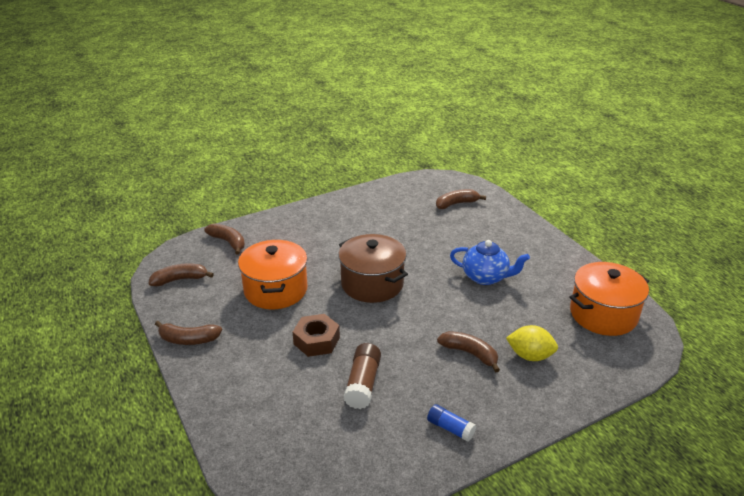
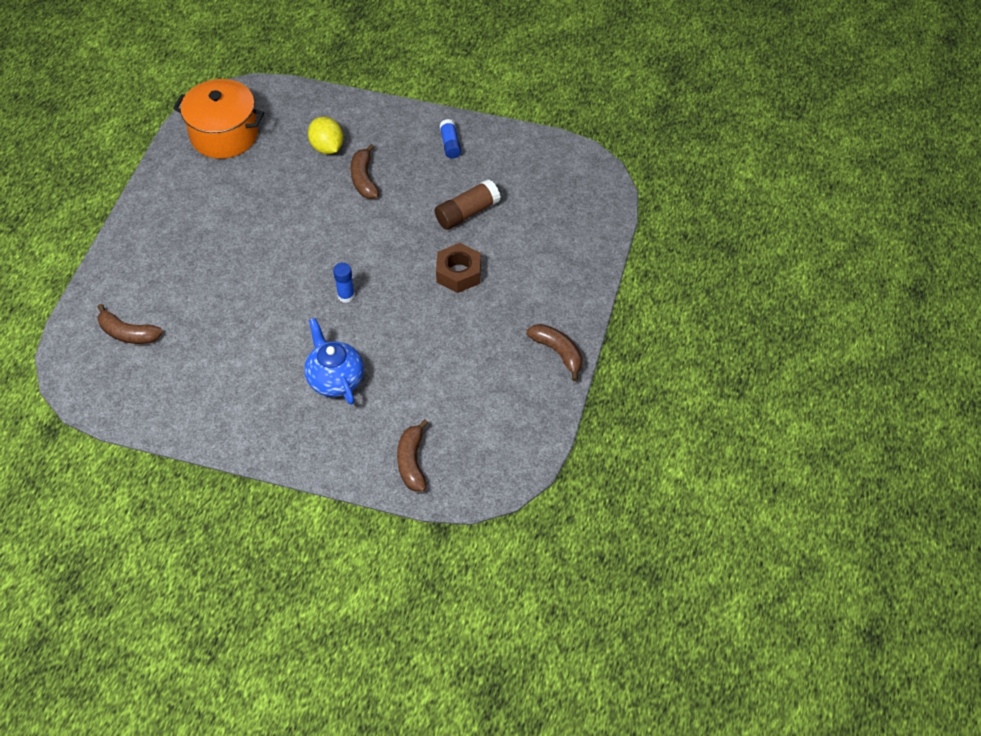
camera: 135 degrees left, 20 degrees up
brown banana [149,263,214,286] -> none
orange pot [238,240,307,309] -> none
brown pot [338,234,408,303] -> blue glue stick [333,263,355,303]
blue teapot [450,240,530,285] -> blue teapot moved to [304,318,364,405]

